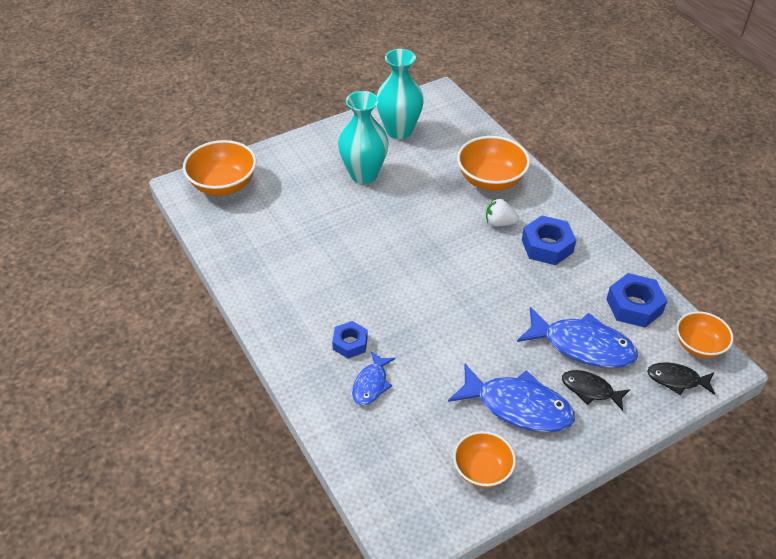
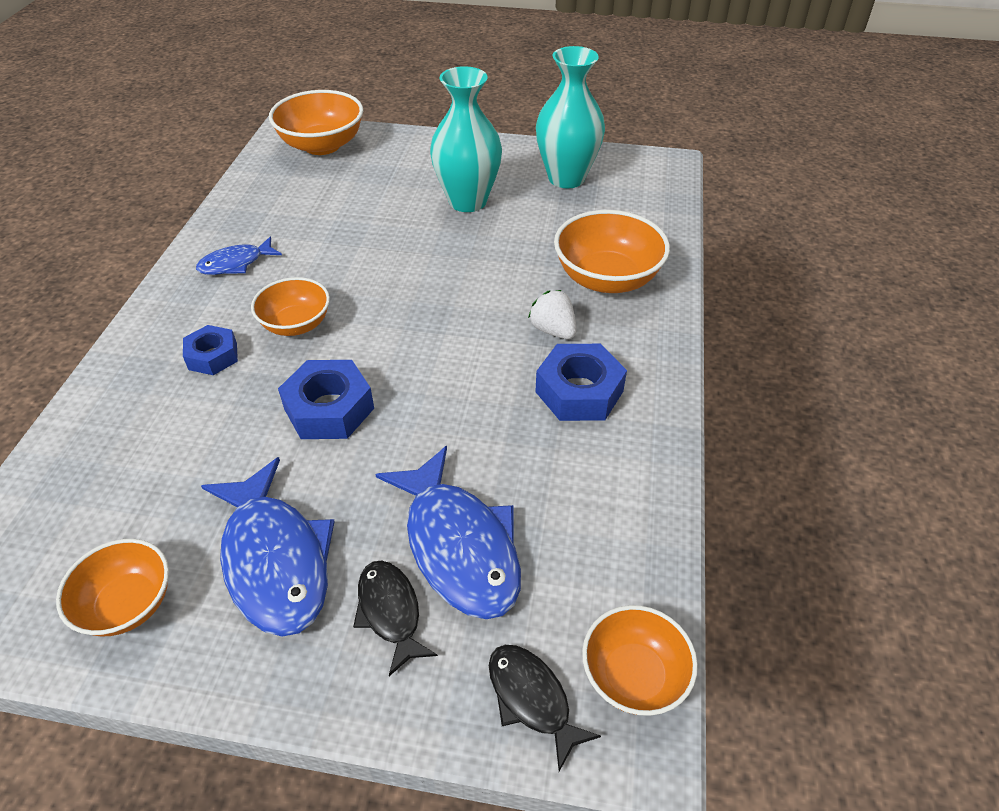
camera: 40 degrees right, 0 degrees up
blue fish [352,351,395,405] -> blue fish moved to [196,237,282,275]
blue nut [606,273,667,328] -> blue nut moved to [278,360,374,439]
none -> orange bowl [251,277,330,336]

